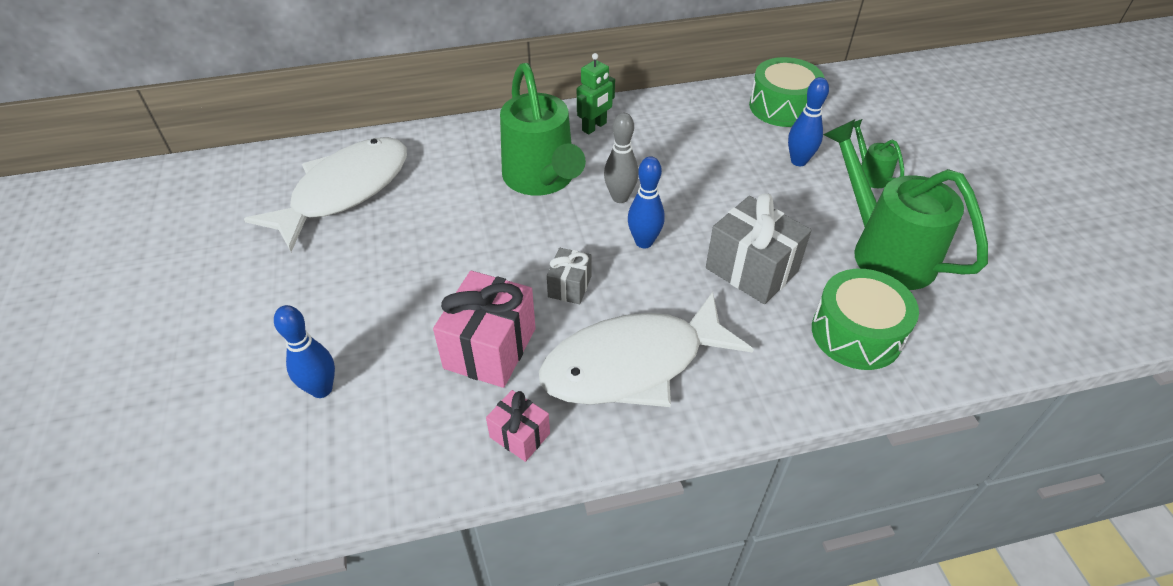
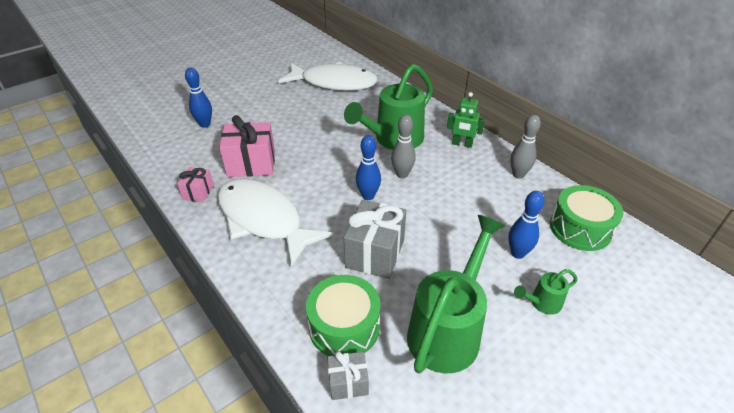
camera: 65 degrees right, 5 degrees down
grey gift [547,248,592,304] -> grey gift moved to [327,351,369,400]
green watering can [853,119,904,188] -> green watering can turned 150 degrees counterclockwise [514,269,578,315]
none -> grey bowling pin [510,115,541,179]

